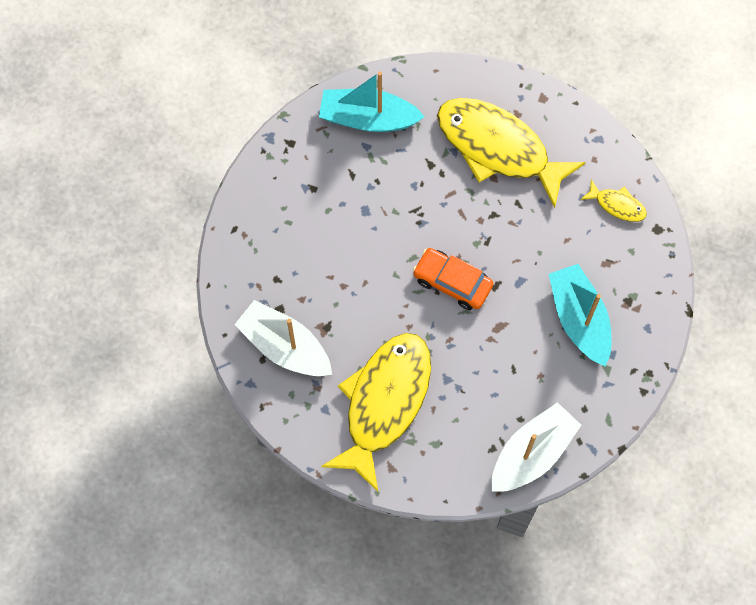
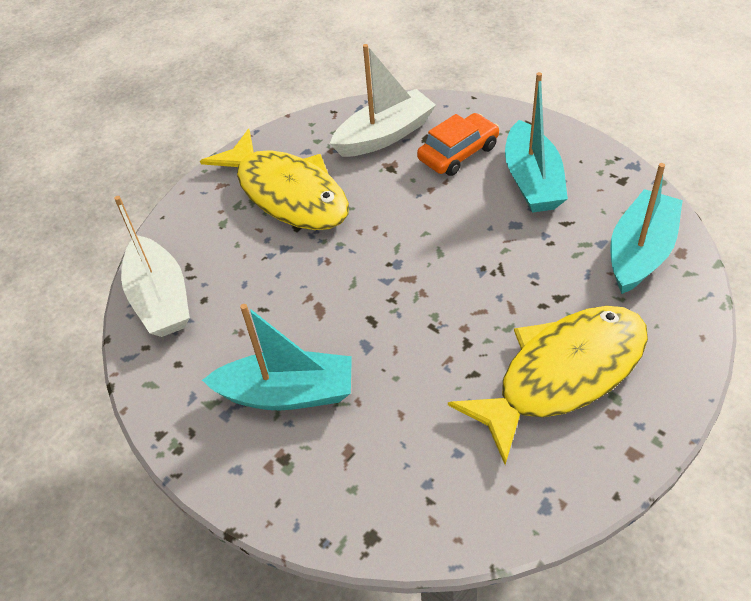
camera: 115 degrees right, 20 degrees down
orange car [413,248,493,310] -> orange car moved to [417,113,499,176]
yellow fish [581,179,647,222] -> none
none -> turquoise boat [505,72,568,213]

